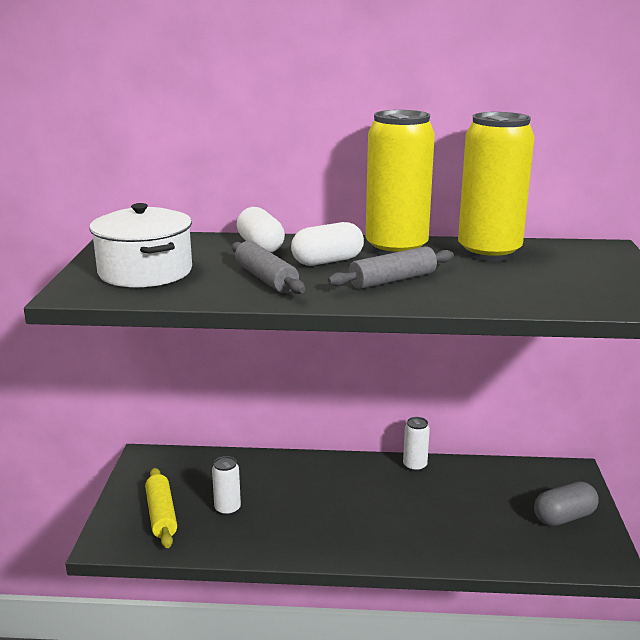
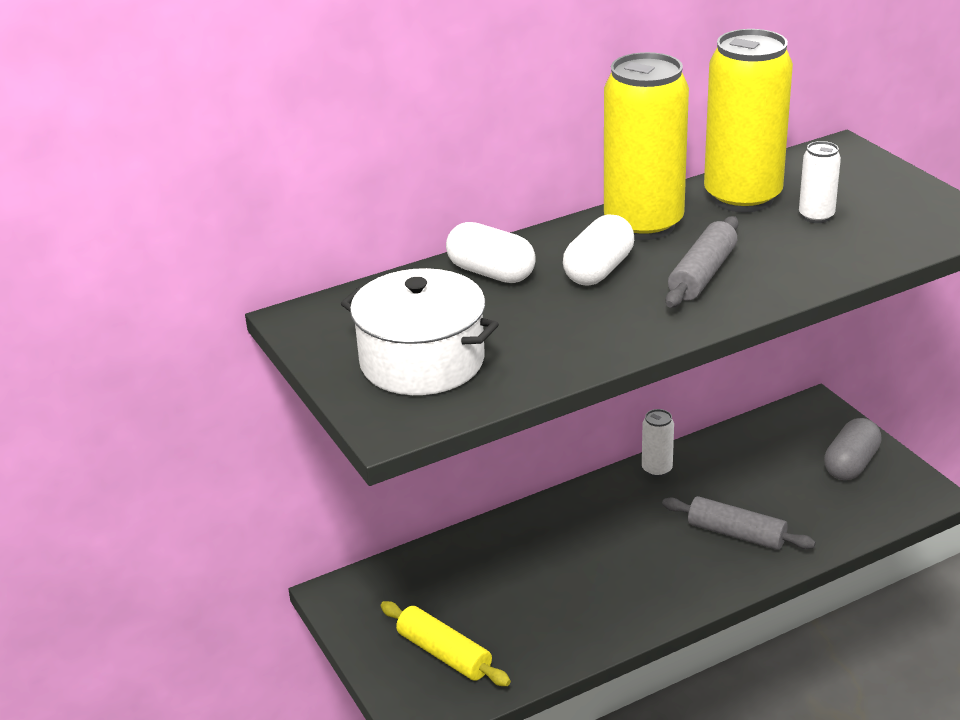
camera: 30 degrees left, 10 degrees up
white can [212,456,241,516] -> white can moved to [799,141,841,223]
grey rolling pin [232,241,305,294] -> grey rolling pin moved to [662,496,816,550]

